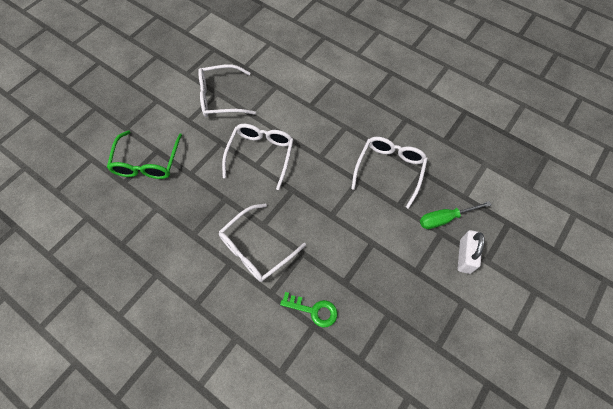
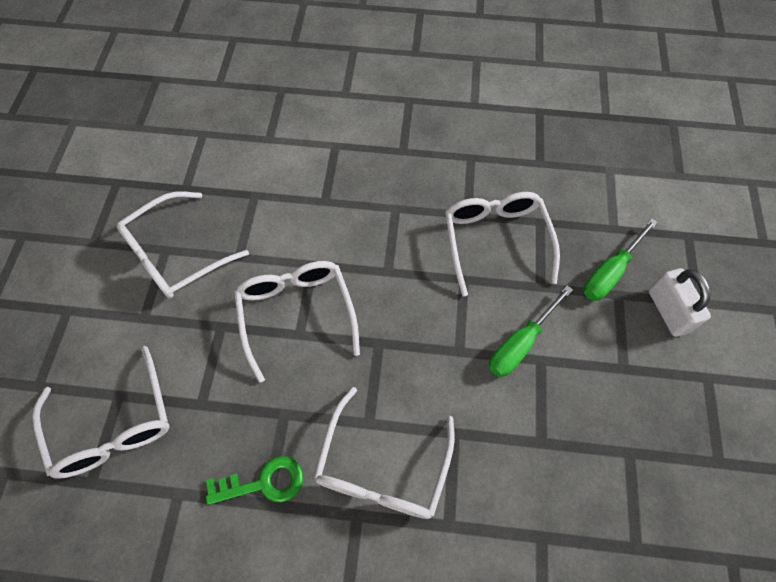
camera: 30 degrees left, 0 degrees up
green glasses [107,130,182,179] -> white glasses [32,346,170,479]
green key [280,292,337,328] -> green key moved to [206,456,303,505]
none -> green screwdriver [489,285,573,377]

